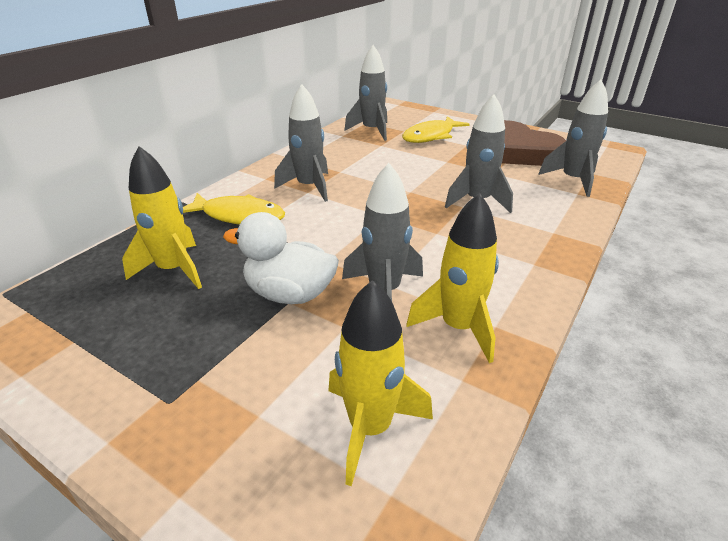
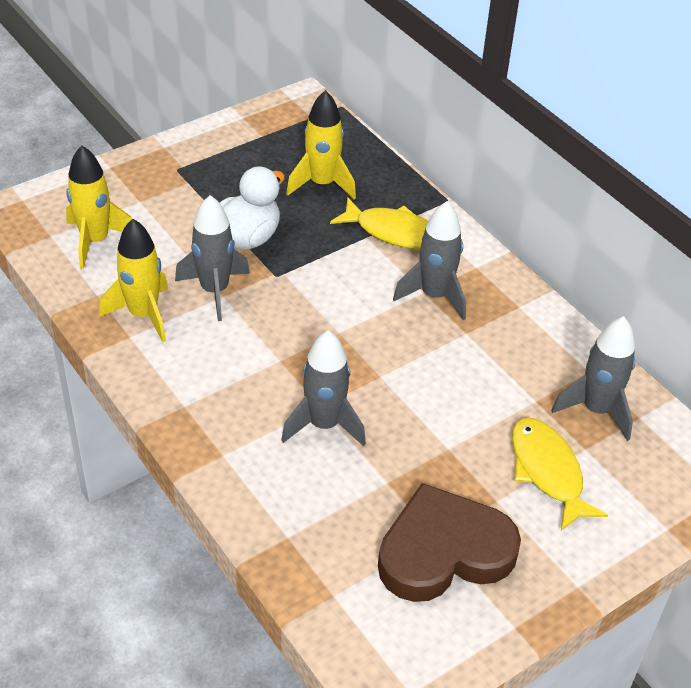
camera: 110 degrees right, 10 degrees up
yellow fish [183,193,285,225] -> yellow fish turned 105 degrees counterclockwise [330,197,428,250]
grey rocket [538,80,608,197] -> none

